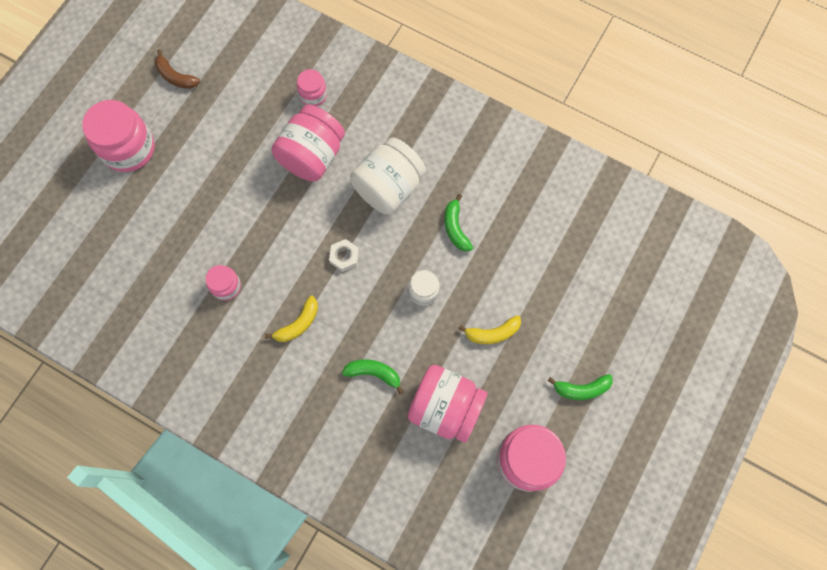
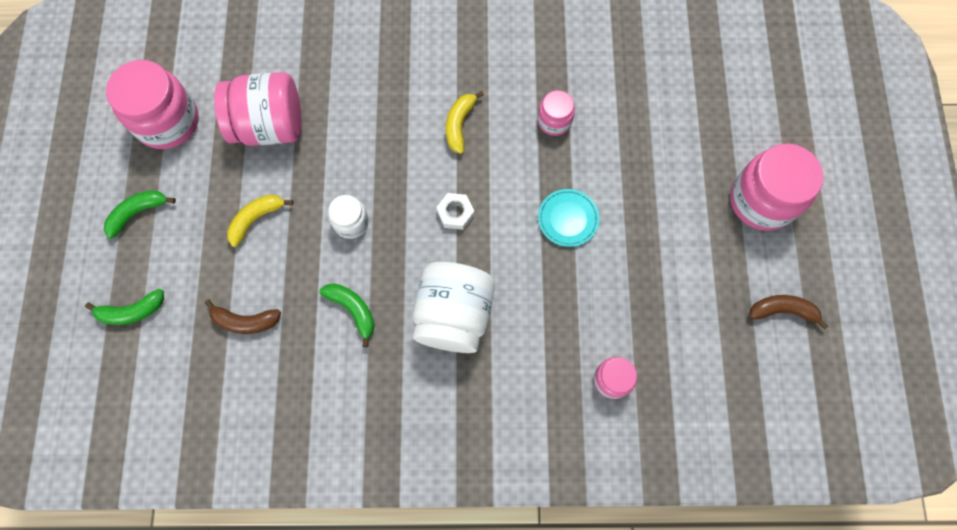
camera: 150 degrees right, 0 degrees up
pink jar [272,105,345,182] -> none
green banana [342,360,403,394] -> green banana moved to [85,289,164,325]
none -> brown banana [205,299,281,334]
none -> turquoise plate [538,189,599,247]

